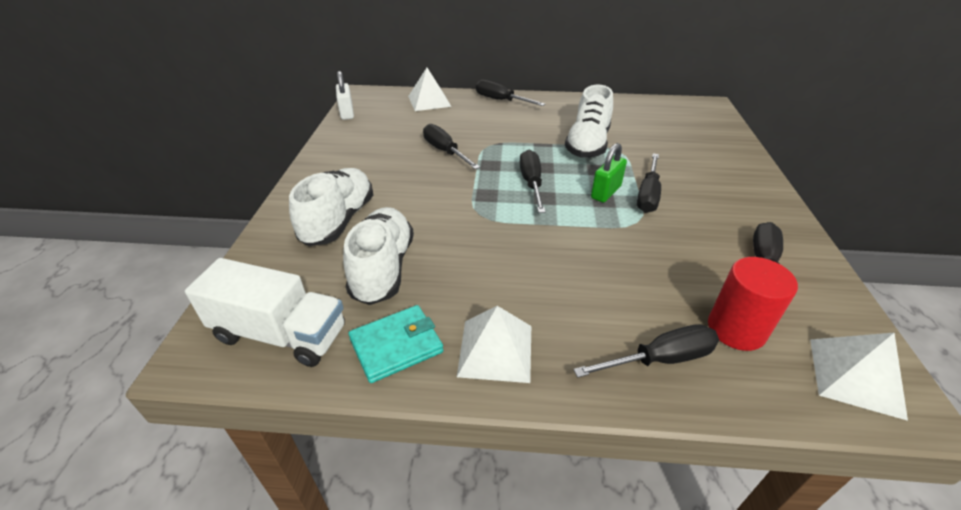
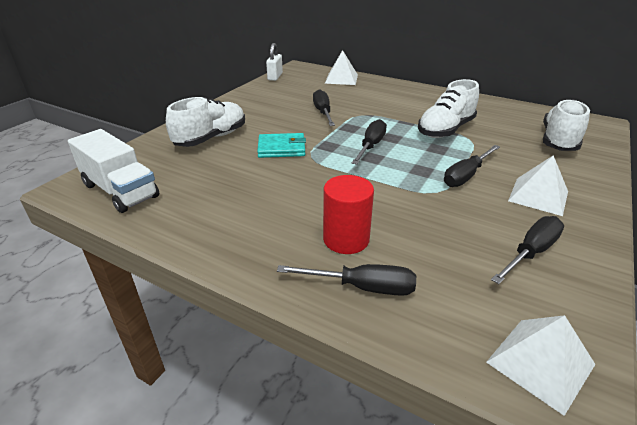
camera: 25 degrees right, 5 degrees down
white shoe [343,207,414,305] -> white shoe moved to [543,99,590,151]
turquoise wallet [348,305,444,383] -> turquoise wallet moved to [257,133,306,158]
white pyramid [457,306,531,383] -> white pyramid moved to [508,155,568,216]
black screwdriver [476,80,545,106] -> none
green padlock [591,143,627,203] -> none
red cylinder [708,257,798,351] -> red cylinder moved to [323,175,374,254]

